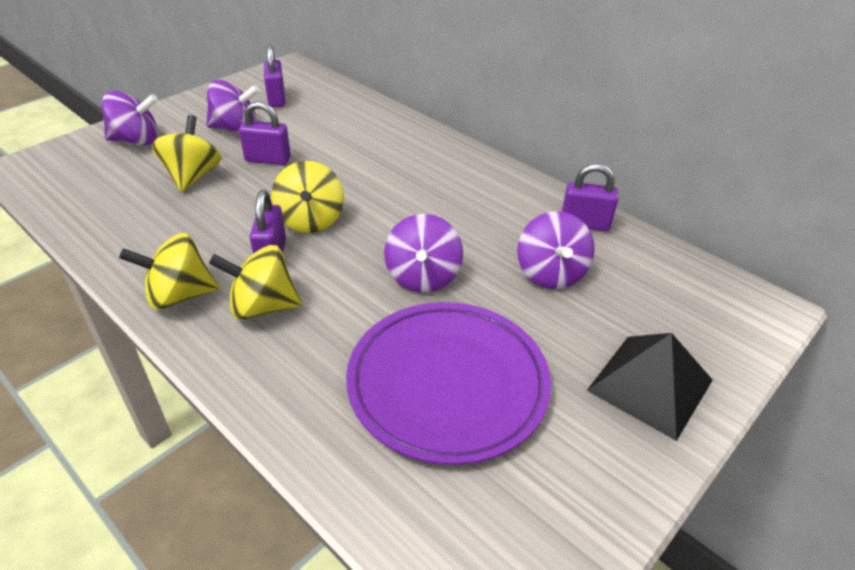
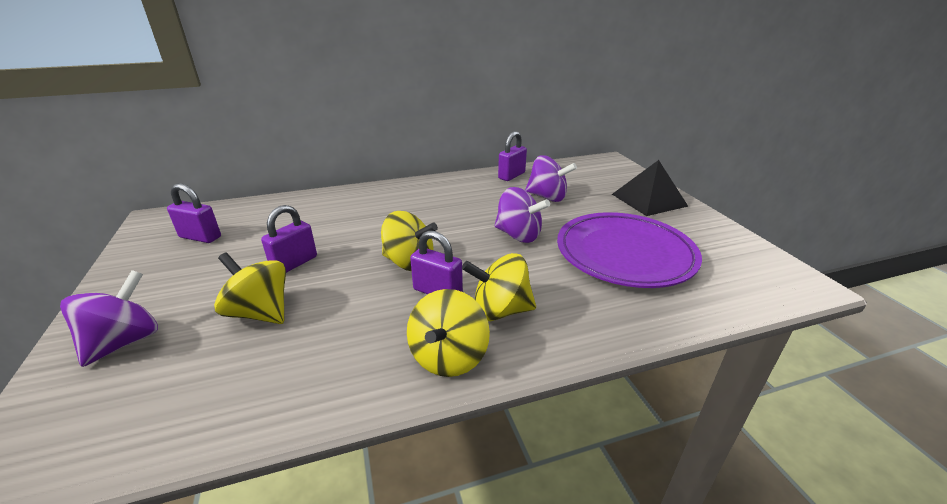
camera: 60 degrees left, 10 degrees down
purple spinning top [206,80,260,133] -> none
yellow spinning top [209,245,302,320] -> yellow spinning top turned 60 degrees clockwise [462,253,536,321]

